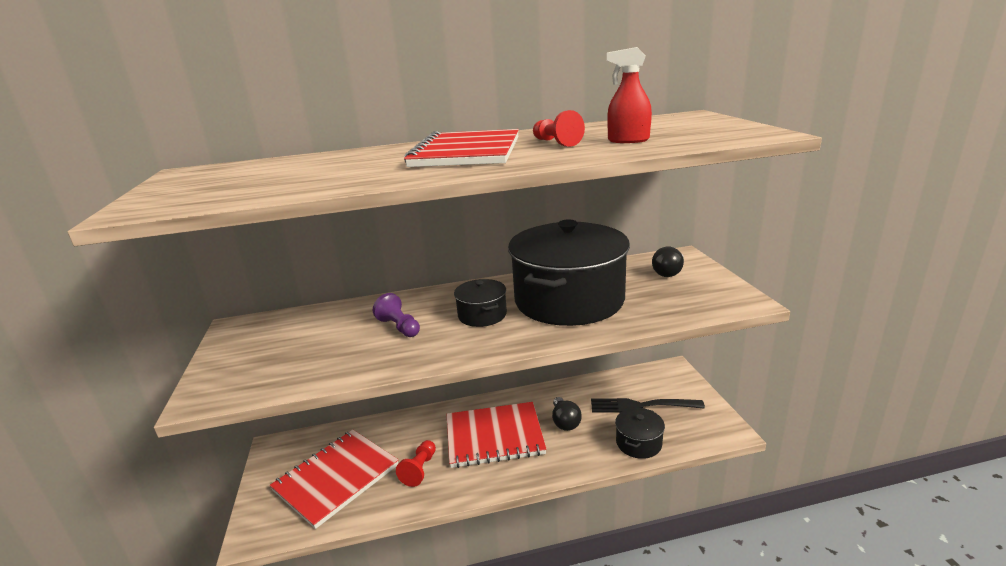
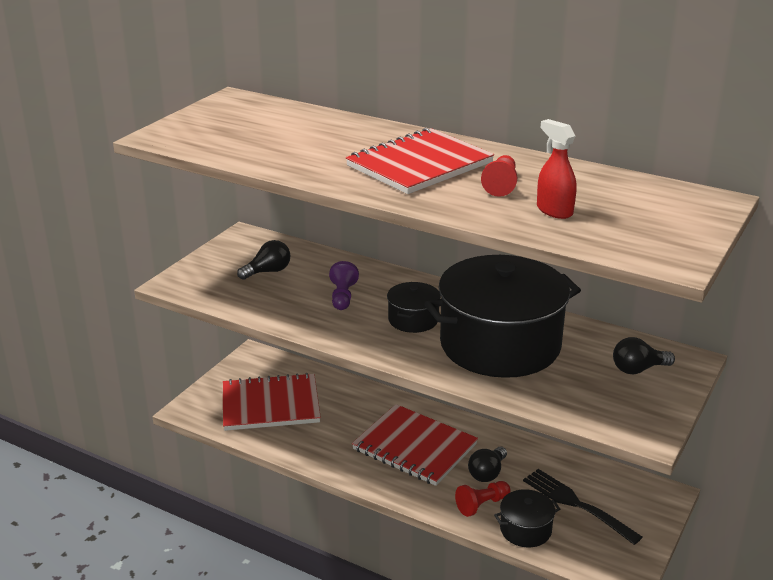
camera: 40 degrees right, 5 degrees up
red pawn [396,440,436,487] -> red pawn moved to [455,481,511,517]
none -> black light bulb [237,240,290,280]

